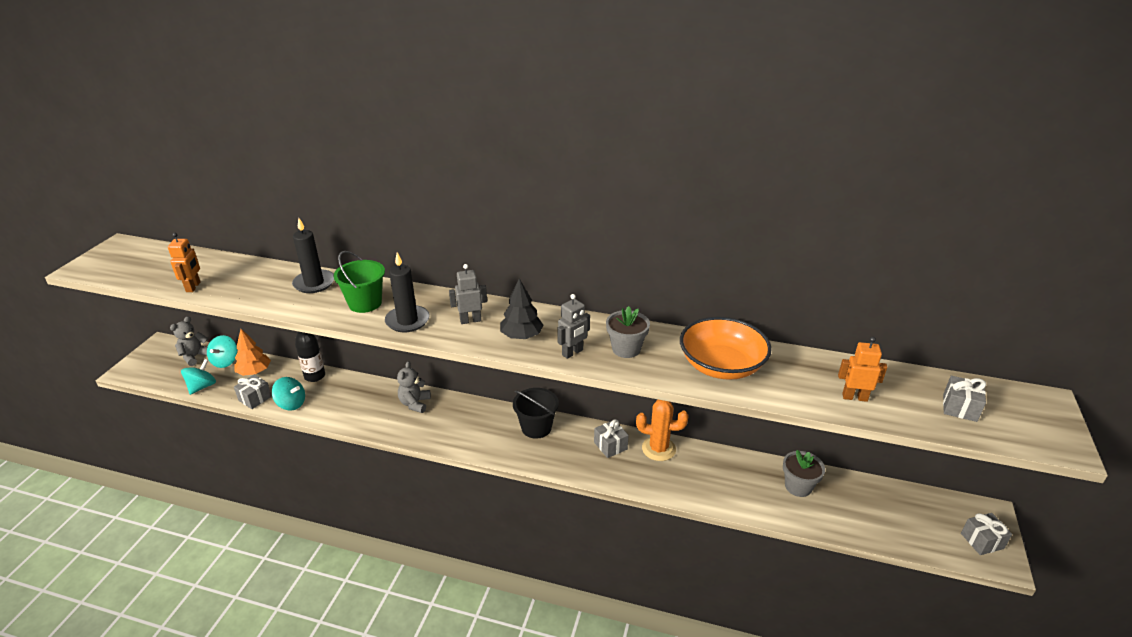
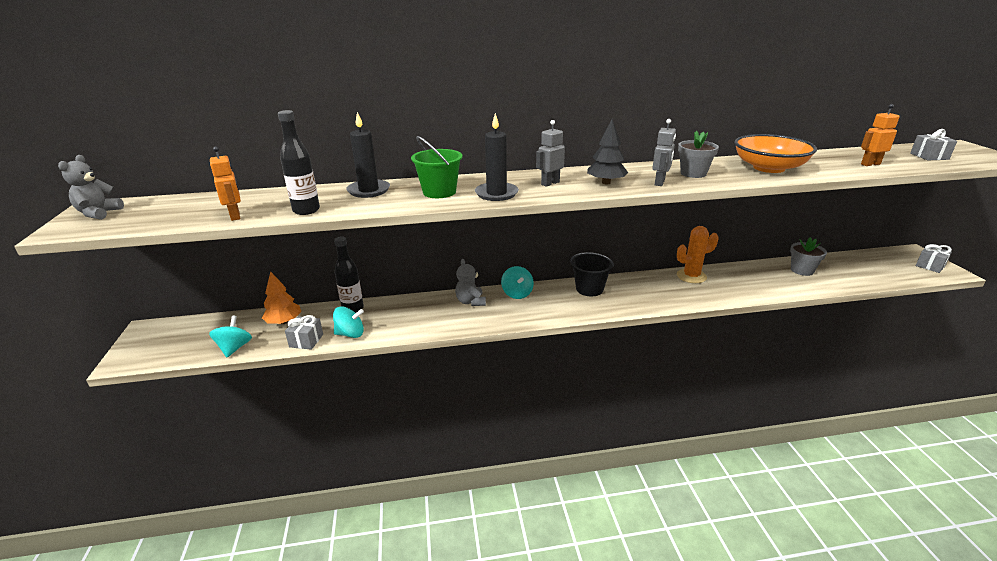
camera: 25 degrees left, 5 degrees down
grey teddy bear [170,316,208,366] -> grey teddy bear moved to [58,155,124,220]
turquoise spinning top [207,335,238,368] -> turquoise spinning top moved to [501,266,534,299]
grey gift [594,419,629,458] -> none
none -> black bottle [278,110,320,215]

